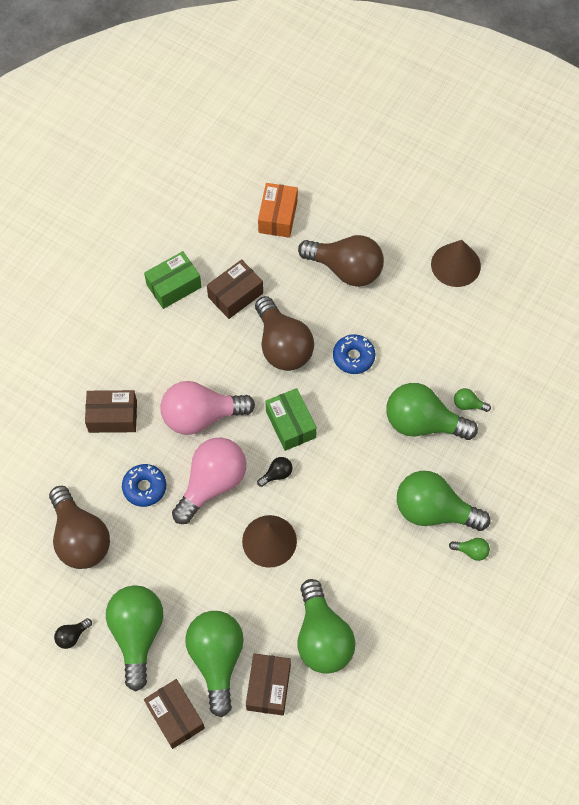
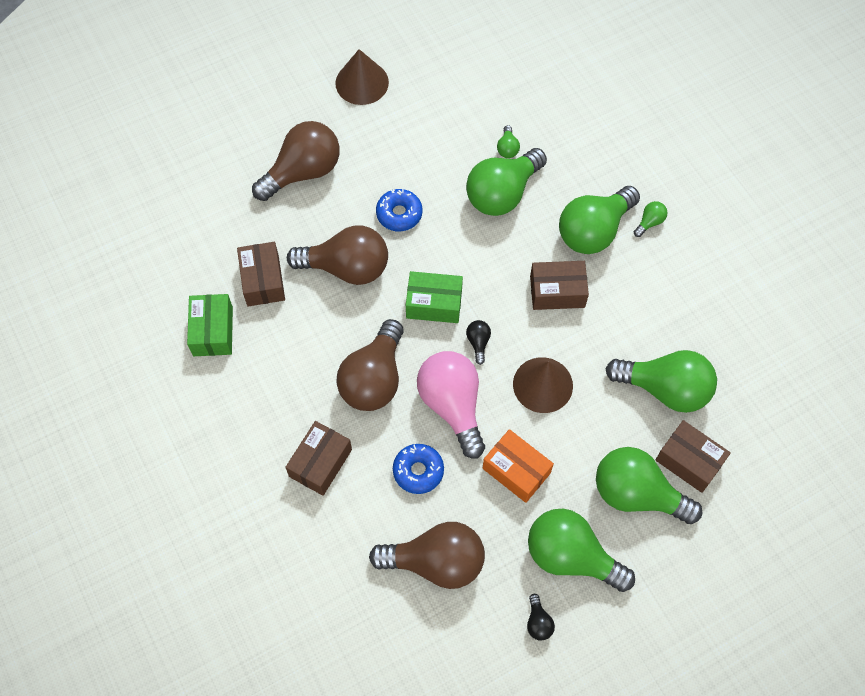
camera: 60 degrees left, 0 degrees up
brown box [144,679,205,749] -> brown box moved to [530,261,589,310]
pink light bulb [160,381,255,435] -> brown light bulb [336,319,404,411]
orange box [258,183,298,238] -> orange box moved to [482,429,554,503]
green light bulb [454,388,491,412] -> green light bulb turned 45 degrees counterclockwise [497,125,520,158]

